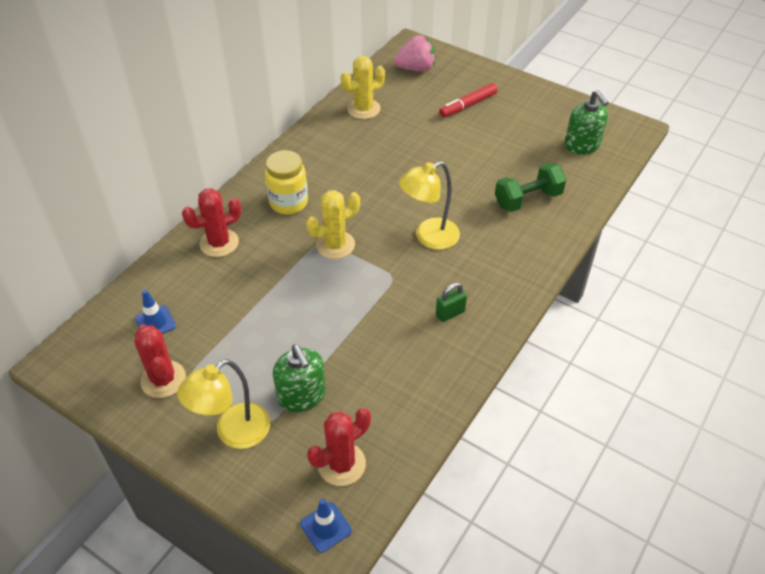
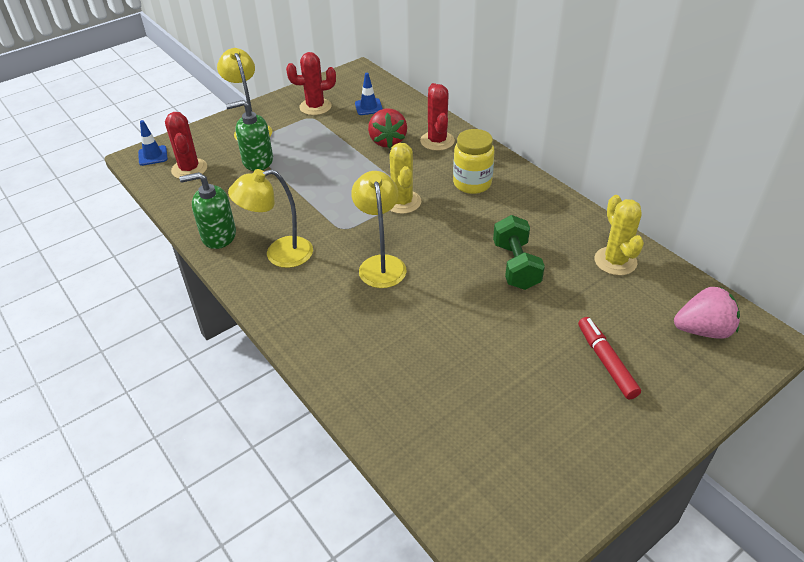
camera: 110 degrees right, 5 degrees down
pink strawberry [394,35,435,72] -> pink strawberry turned 105 degrees counterclockwise [674,286,740,339]
green padlock [436,283,467,322] -> yellow lamp [228,169,313,268]
green dumbbell [495,163,567,212] -> green dumbbell moved to [493,215,545,290]
green soap dispenser [564,90,609,155] -> green soap dispenser moved to [179,172,236,249]
none -> red strawberry [368,108,407,148]

